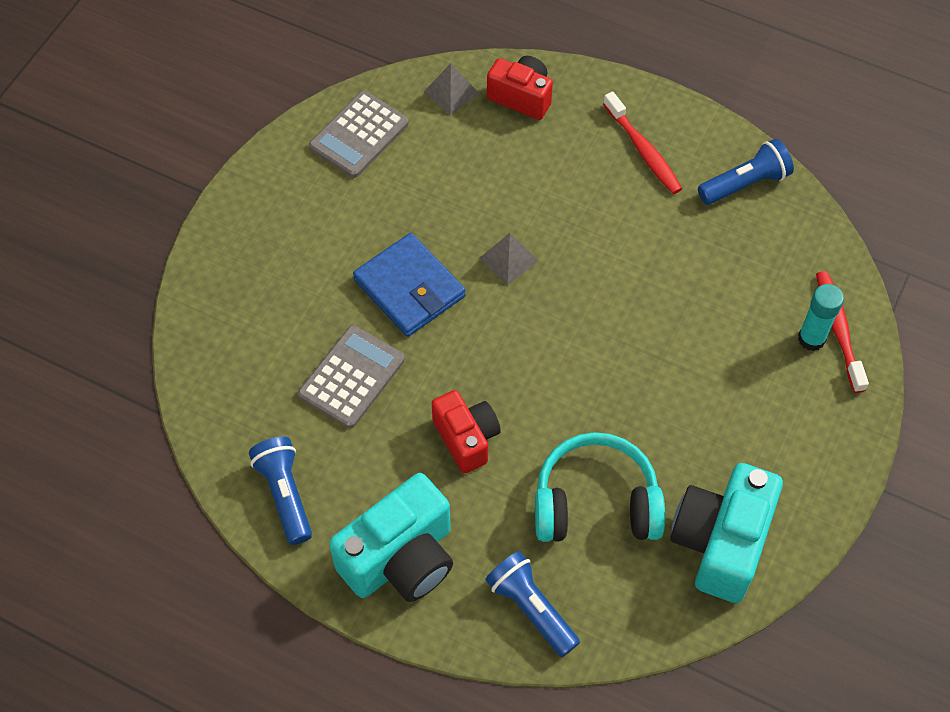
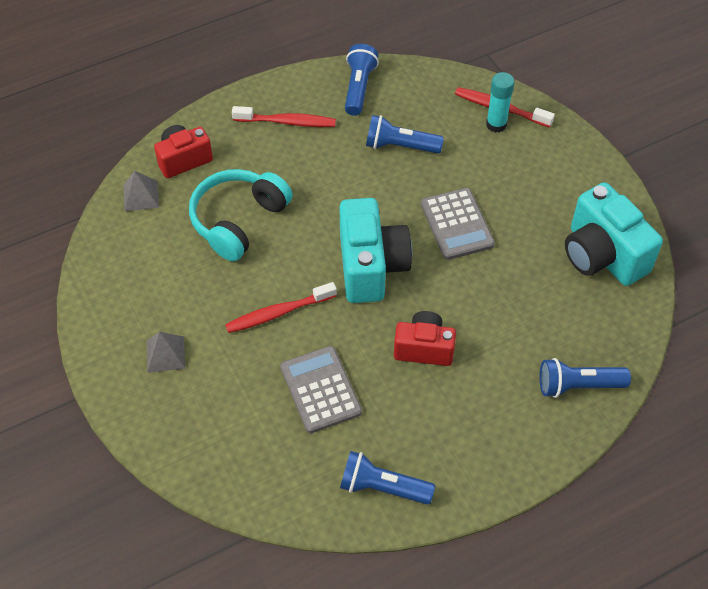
camera: 55 degrees left, 5 degrees down
grey calculator [309,91,409,178] -> grey calculator moved to [421,188,495,260]
turquoise camera [329,473,453,602] -> turquoise camera moved to [340,198,412,303]
blue wallet [353,233,466,337] -> red toothbrush [225,282,337,333]
grey pyramid [479,233,538,285] -> grey pyramid moved to [147,332,185,373]
turquoise headphones [535,432,665,542] -> turquoise headphones moved to [189,169,293,261]
none -> blue flashlight [366,115,444,153]

